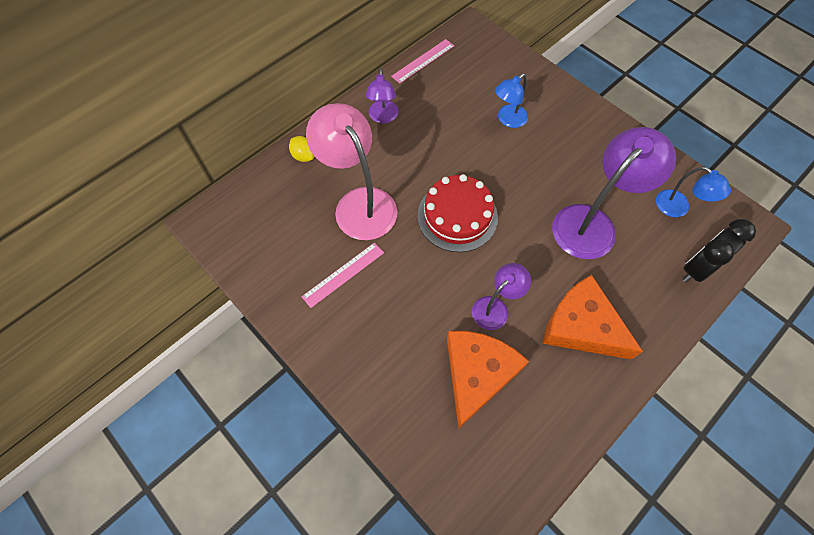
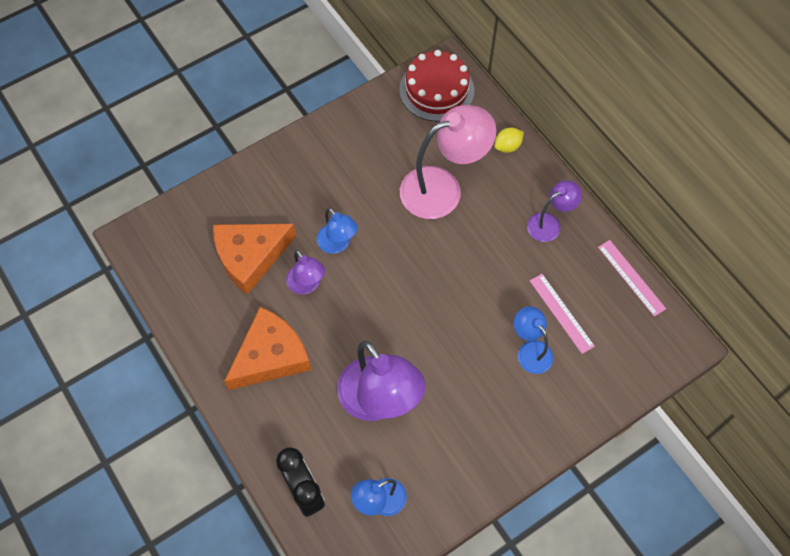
camera: 100 degrees right, 0 degrees up
pink ruler [302,242,384,308] -> pink ruler moved to [530,274,595,354]
purple lamp [366,69,399,123] -> purple lamp turned 135 degrees clockwise [527,180,582,242]
red cake [417,174,498,252] -> red cake moved to [399,50,474,122]
orange cheese [447,331,529,429] -> orange cheese turned 120 degrees clockwise [213,224,296,295]
none -> blue lamp [317,207,358,254]

